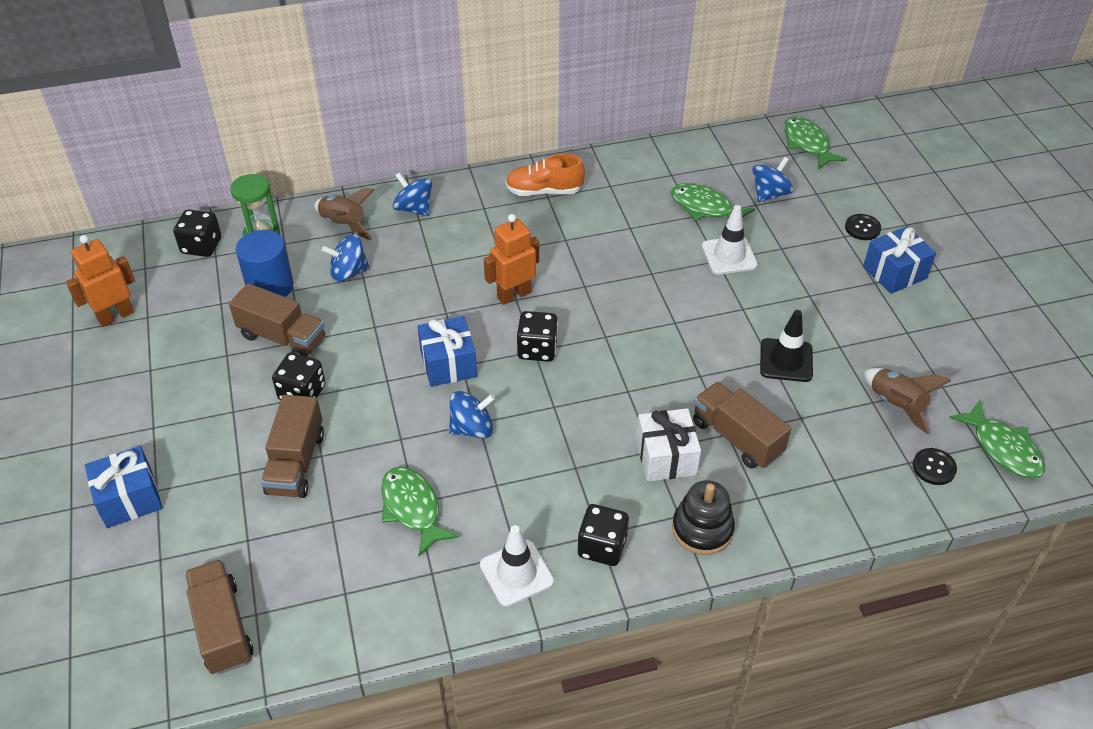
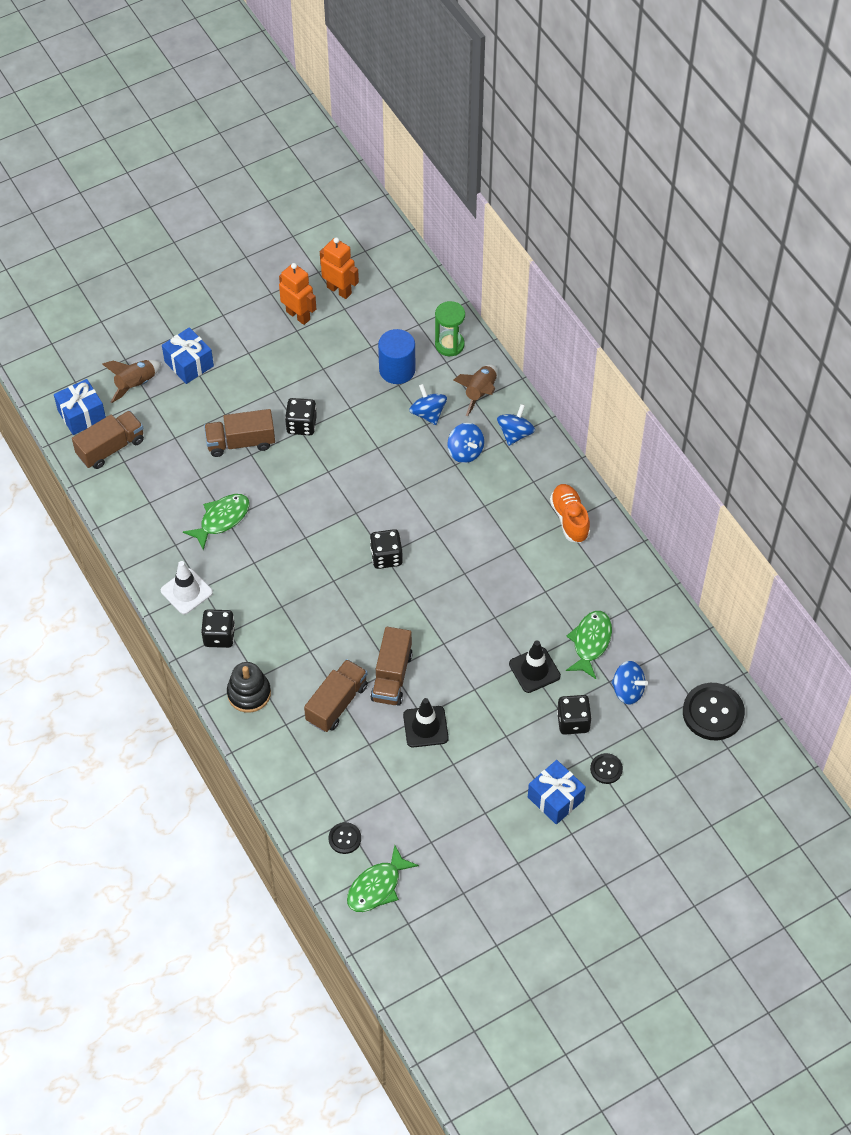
camera: 75 degrees right, 10 degrees up
black dice [173,209,222,257] -> black dice moved to [557,695,592,735]
brown truck [229,283,325,357] -> brown truck moved to [370,627,413,706]
blue gift [417,316,477,387] -> blue gift moved to [54,379,106,435]
blue spinning top [449,391,495,439] -> blue spinning top moved to [447,423,484,463]
orange robot [484,214,539,305] -> orange robot moved to [279,263,316,325]
white gift [636,408,701,482] -> none
white traffic cone [702,205,758,275] -> black traffic cone [509,641,561,693]
green fish [784,116,847,169] -> black button [683,683,745,740]
brown rocket [864,368,952,435] -> brown rocket moved to [102,360,161,403]

